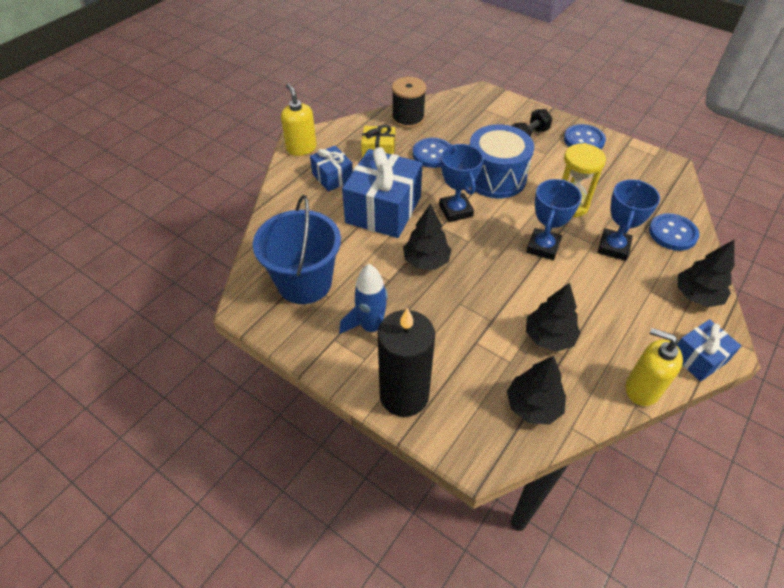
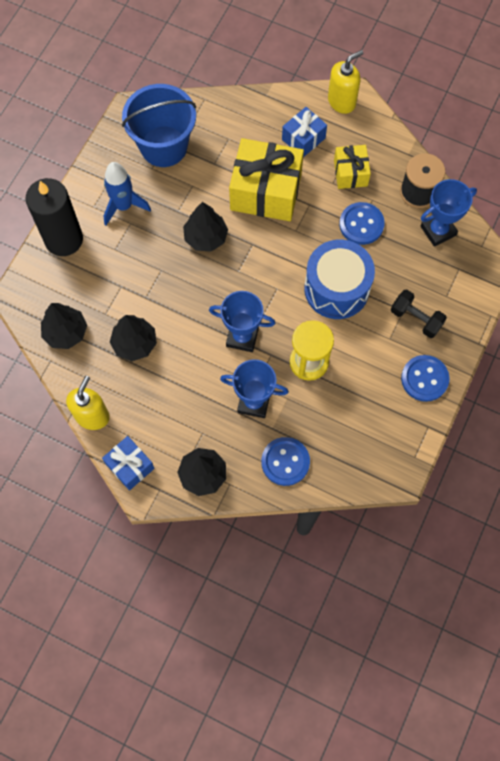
camera: 80 degrees right, 20 degrees up
blue gift [342,147,423,238] -> yellow gift [229,138,304,221]
blue trophy [439,144,483,222] -> blue trophy moved to [421,179,477,247]

